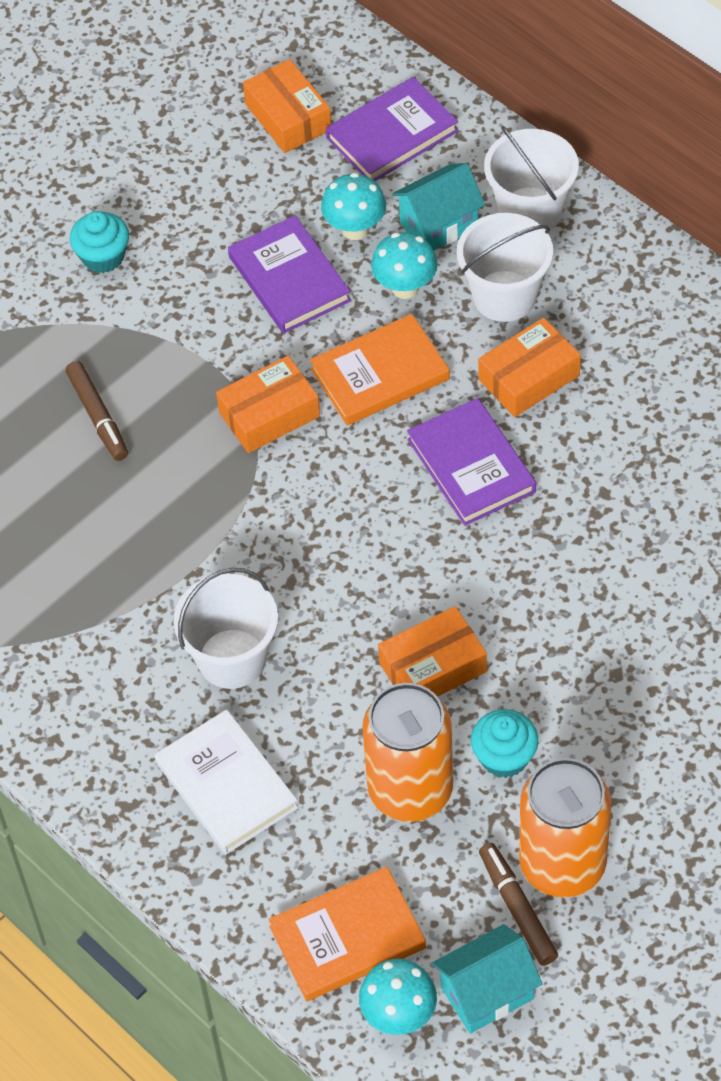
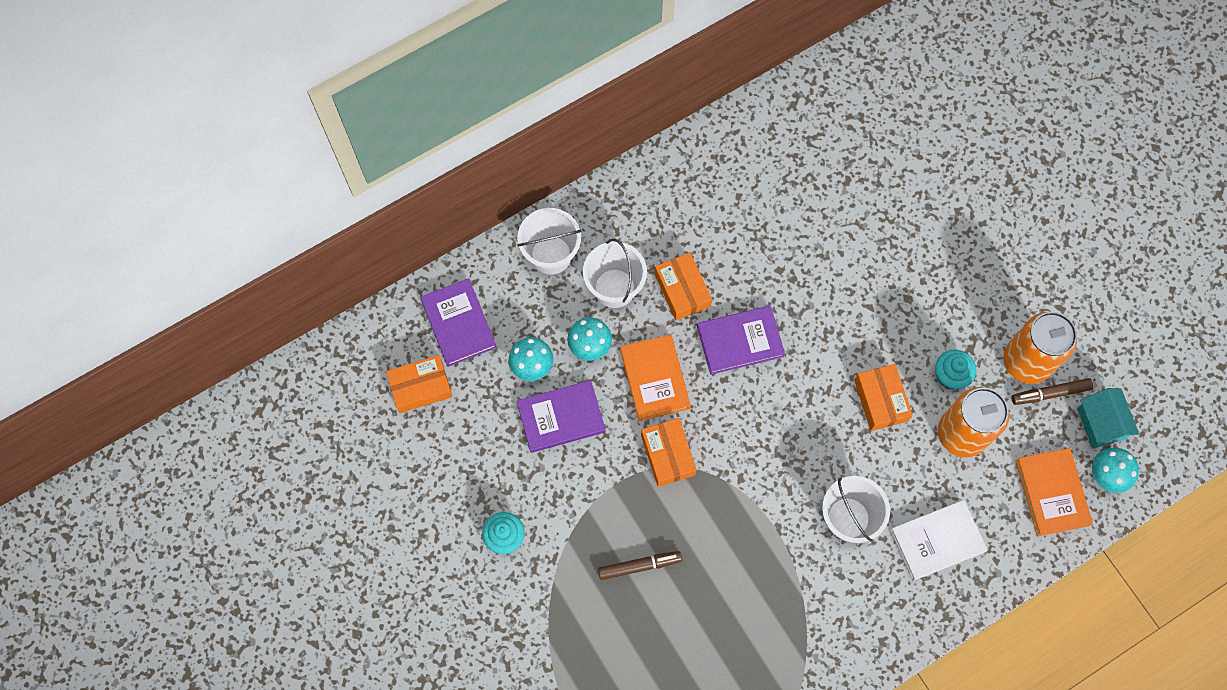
camera: 80 degrees left, 15 degrees up
turquoise house [392,163,485,250] -> none

